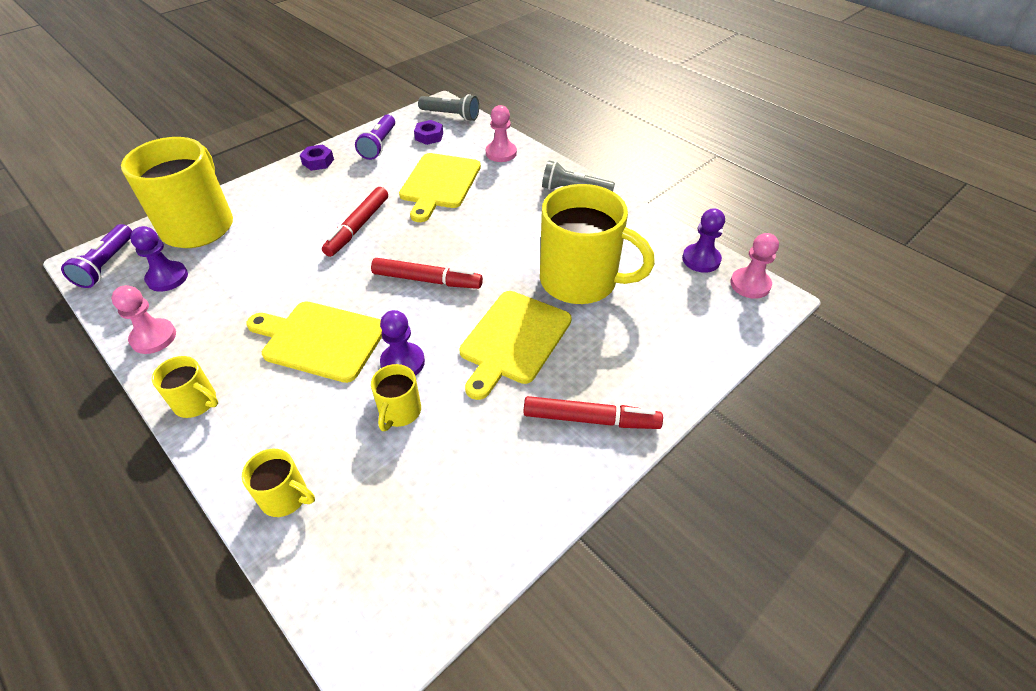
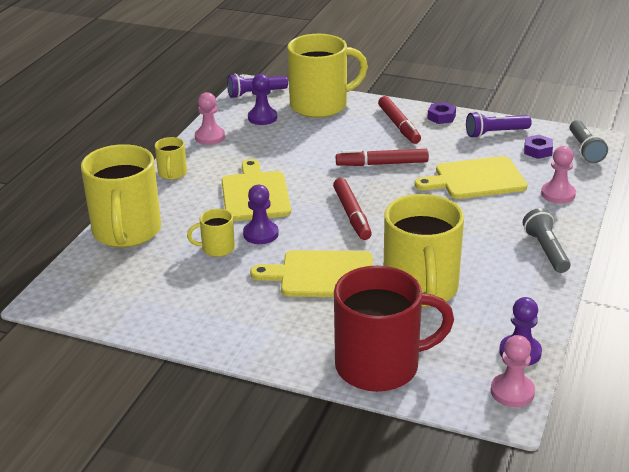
camera: 65 degrees right, 15 degrees down
yellow mug [242,449,315,517] -> yellow mug [81,144,161,247], size x2.19
red marker [523,396,663,429] -> red marker moved to [378,96,421,144]
none -> red mug [334,266,454,392]

